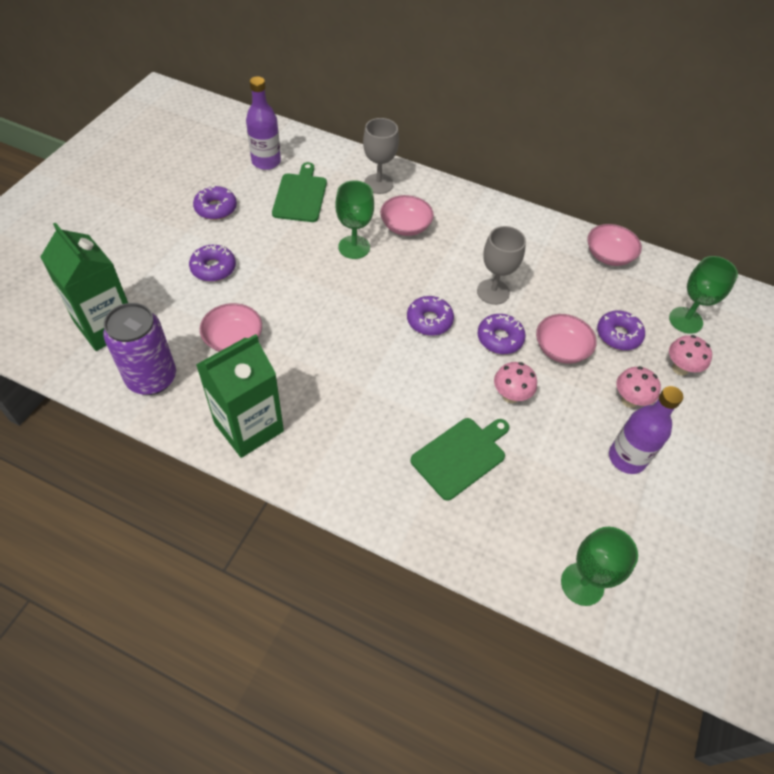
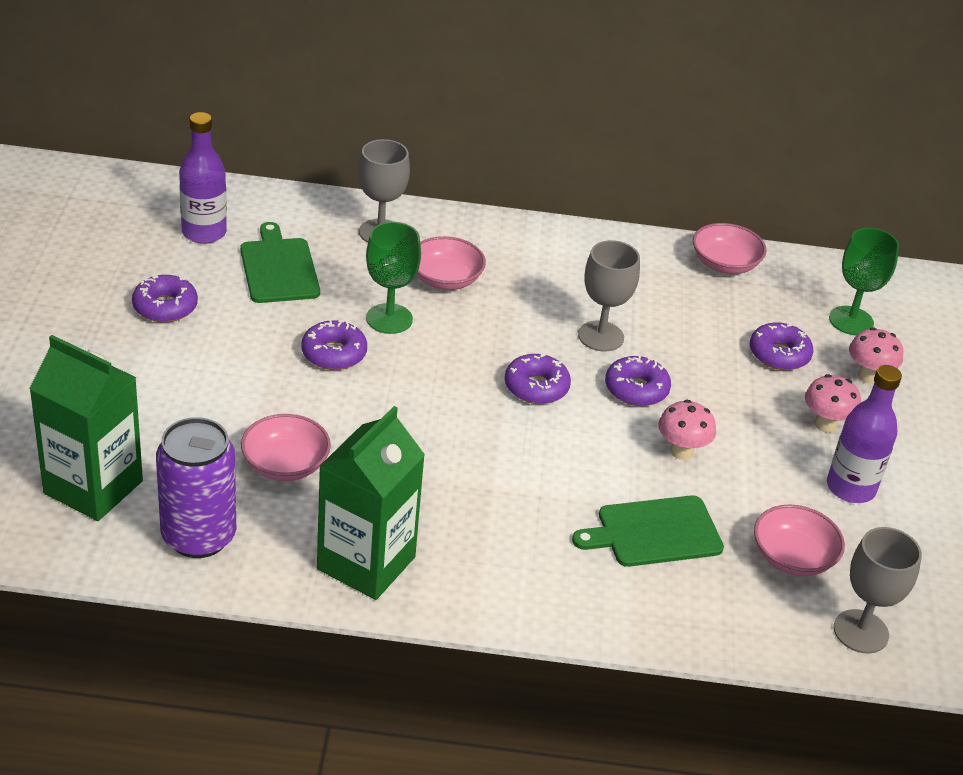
camera: 20 degrees left, 15 degrees down
purple donut [189,245,236,282] -> purple donut moved to [301,320,367,370]
green cutting board [410,418,509,501] -> green cutting board turned 135 degrees counterclockwise [572,495,724,567]
pink bowl [536,314,597,364] -> pink bowl moved to [754,504,845,576]
green goblet [561,527,638,606] -> grey goblet [834,527,922,653]

